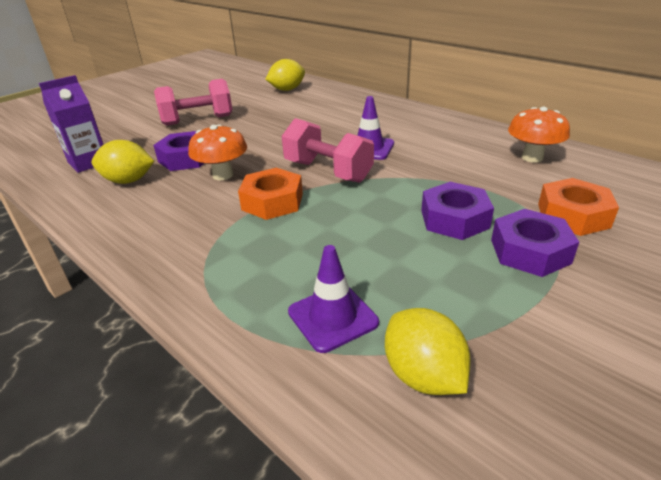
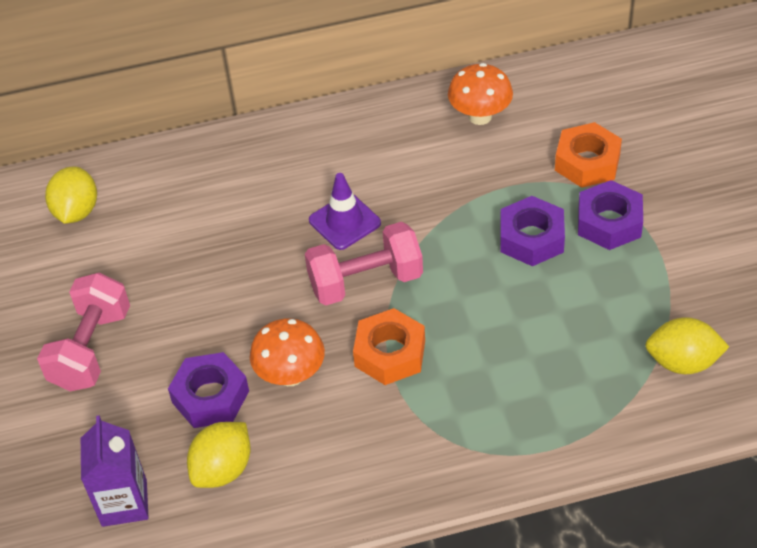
camera: 55 degrees left, 15 degrees up
purple traffic cone [288,245,379,353] -> none

